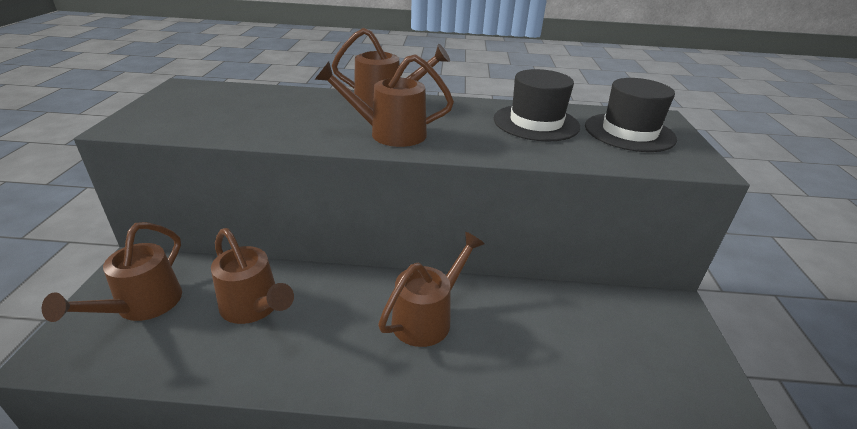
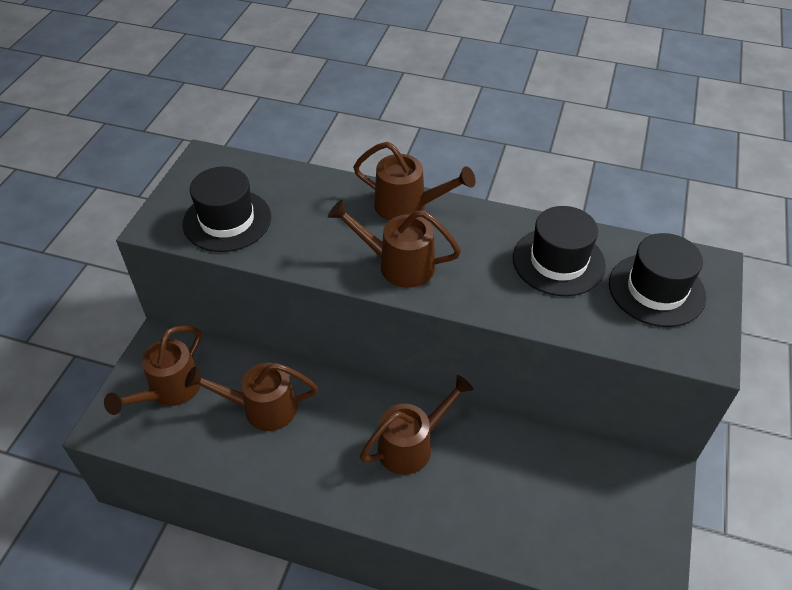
camera: 15 degrees right, 15 degrees up
brown watering can [211,228,294,324] -> brown watering can turned 120 degrees clockwise [185,363,318,431]
none -> black hat [183,167,271,252]

